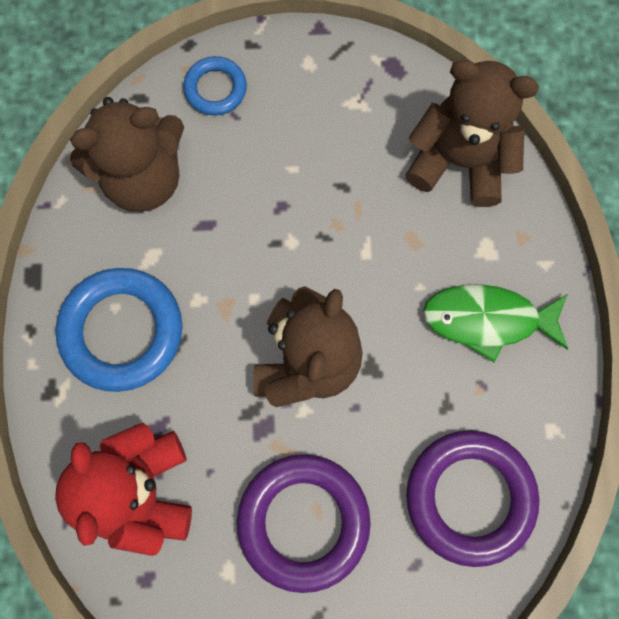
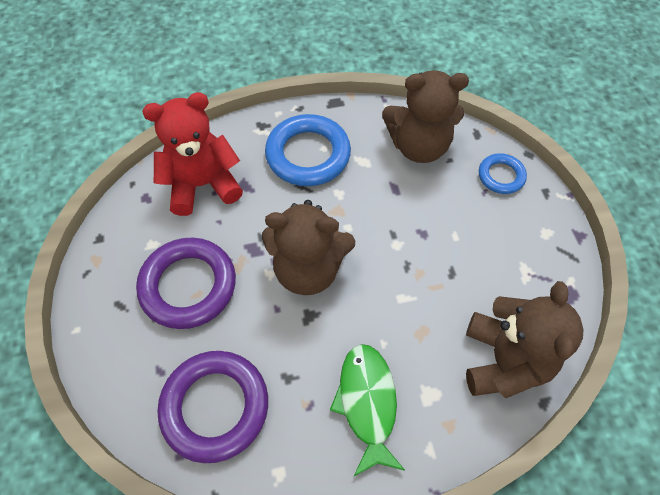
camera: 80 degrees right, 15 degrees down
brown teddy bear [70,97,184,212] -> brown teddy bear turned 60 degrees counterclockwise [382,70,469,163]

